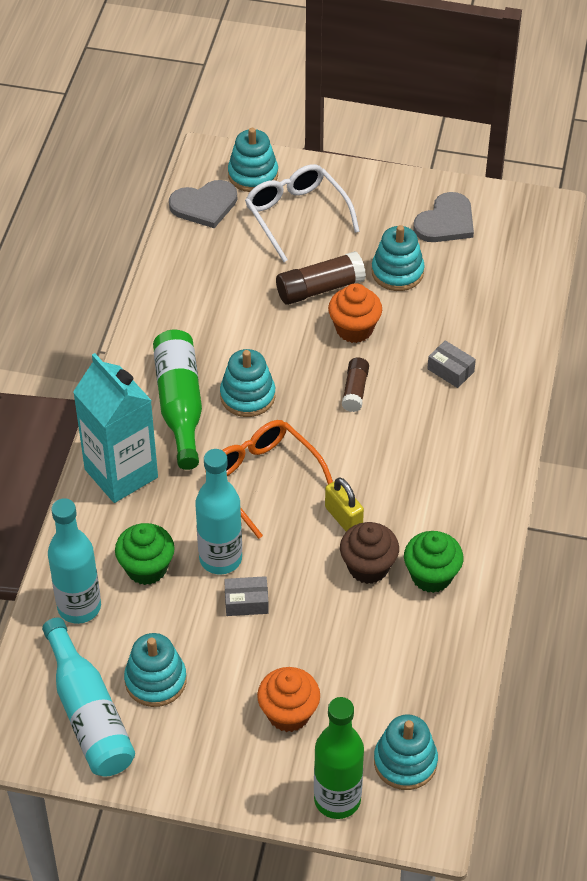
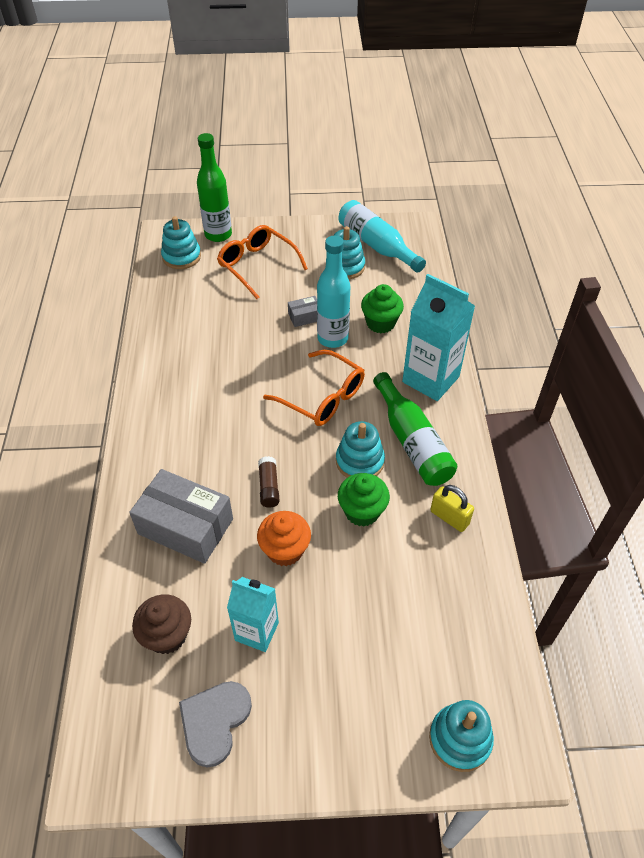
camera: 165 degrees right, 0 degrees up
turquoise bottle [48,498,101,624] -> none
grey heart [169,180,237,228] -> none
white glasses [245,164,360,262] -> none
orange cupcake [257,667,320,732] -> orange glasses [217,225,308,299]
brown glue stick [276,251,366,305] -> none
yellow padlock [325,477,364,531] -> yellow padlock moved to [430,485,474,532]
brown cupcake [340,522,399,584] -> brown cupcake moved to [132,594,191,654]
turquoise stacking toy [372,225,425,291] -> turquoise carton [227,577,279,652]
green cupcake [404,531,464,593] -> green cupcake moved to [338,473,390,527]
grey box [427,340,476,388] -> grey box [129,469,233,564], size x2.16

